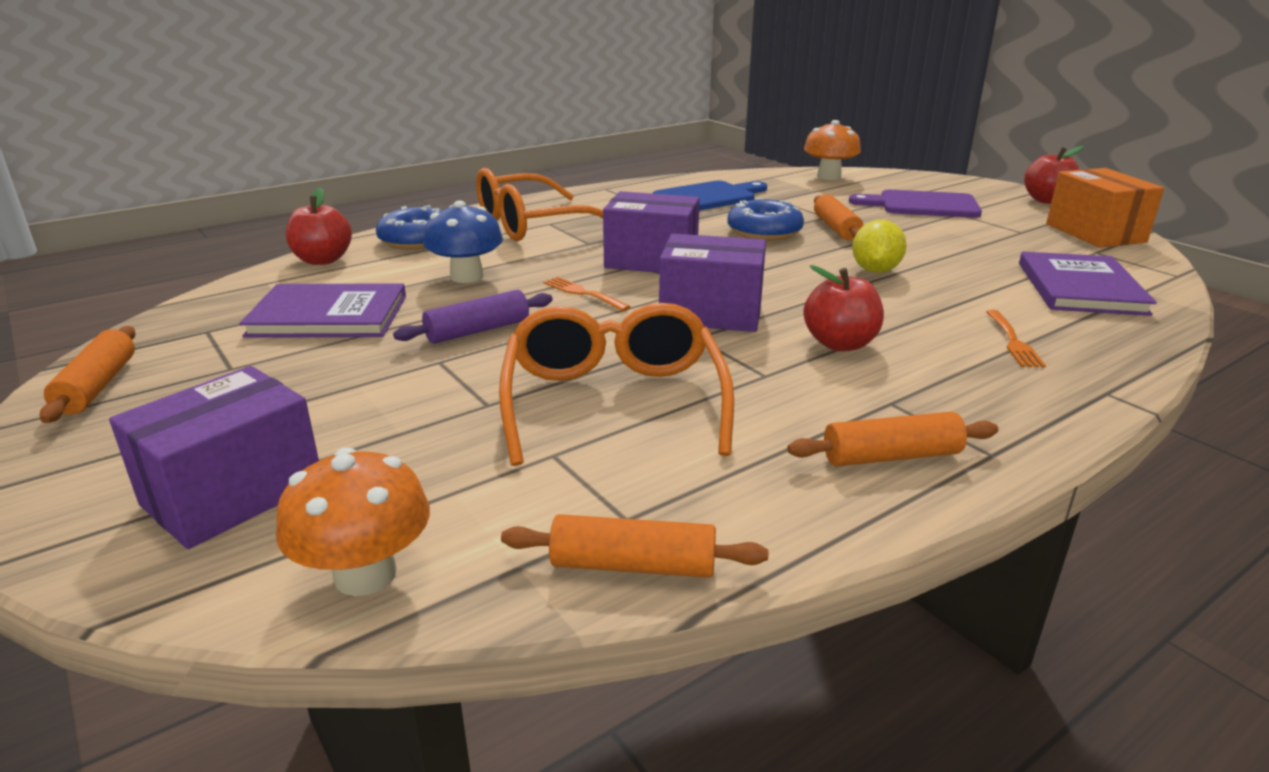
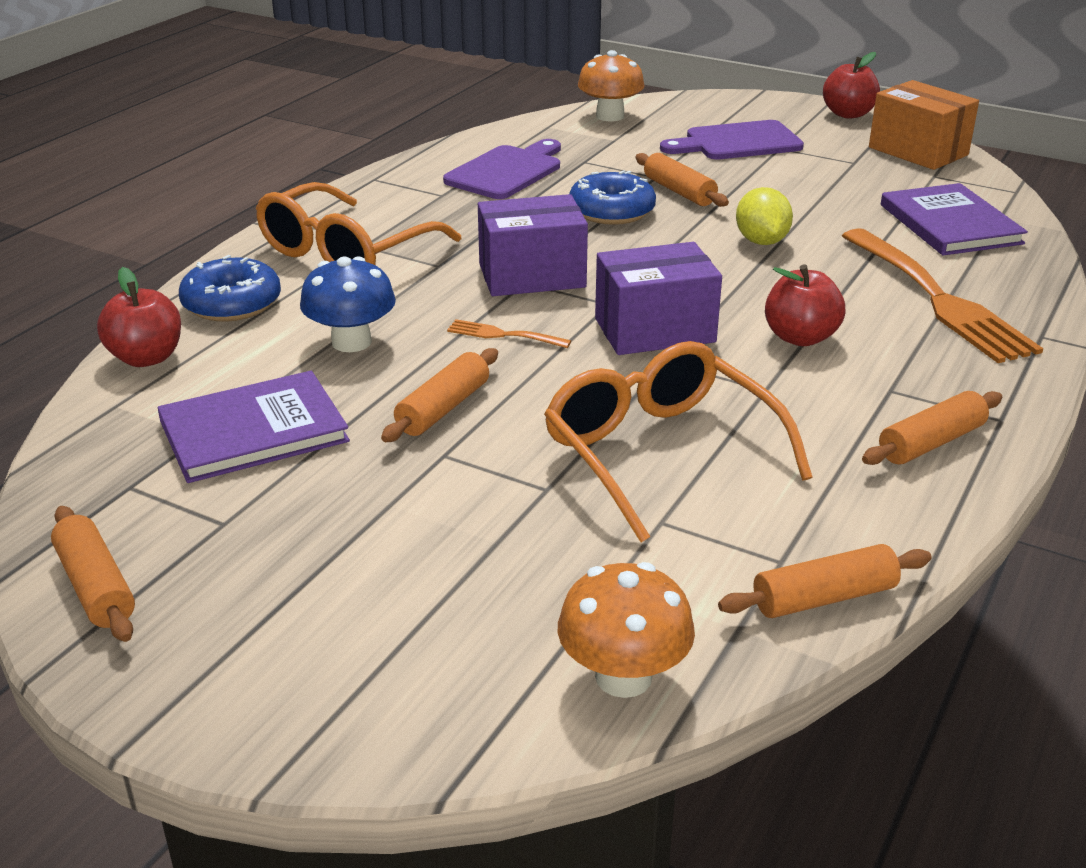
camera: 25 degrees left, 5 degrees up
purple box [109,366,319,549] -> none
purple rolling pin [393,290,553,344] -> orange rolling pin [381,348,498,442]
blue cutting board [653,181,767,211] -> purple cutting board [443,139,561,199]
orange fork [986,310,1046,368] -> orange fork [842,228,1044,363], size x2.32

